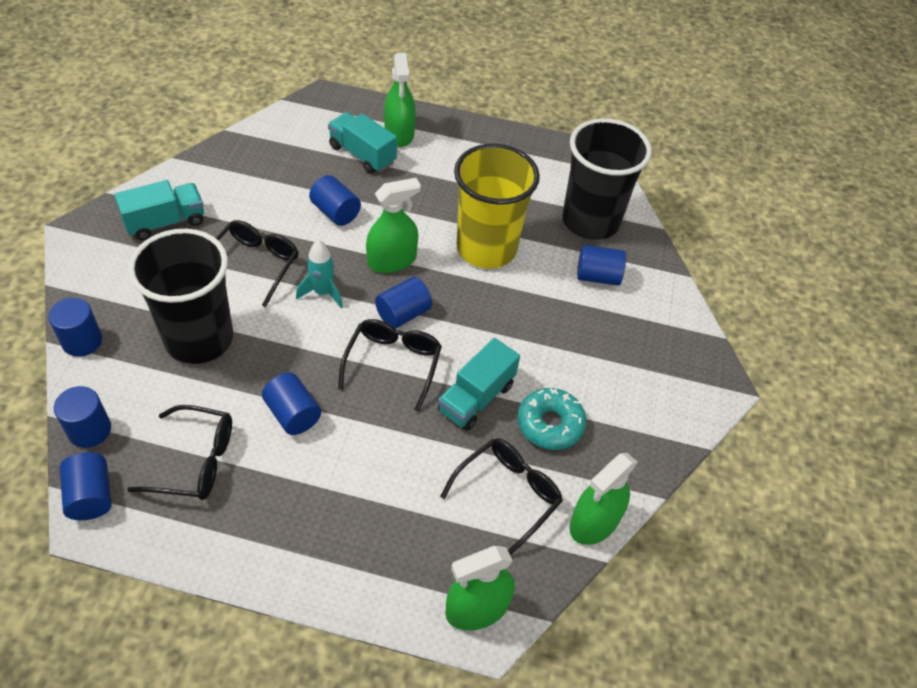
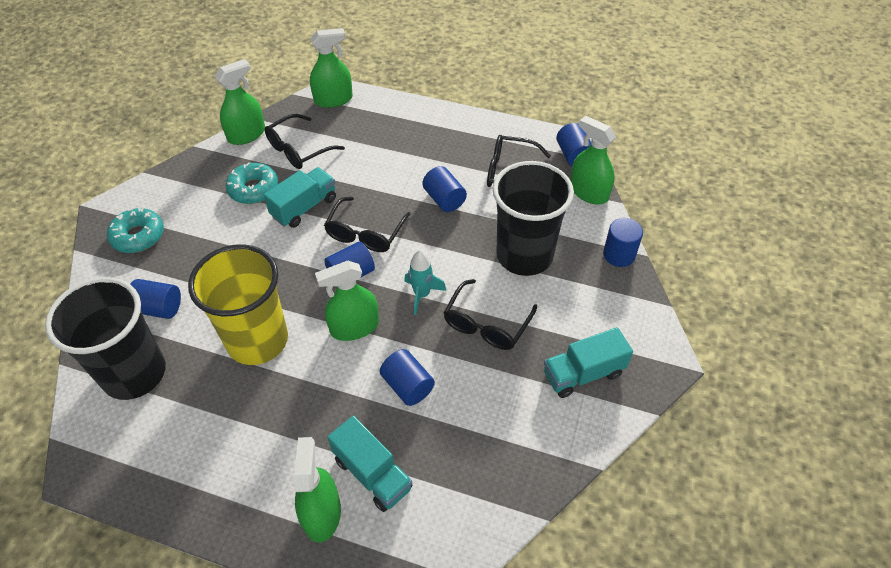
camera: 170 degrees left, 0 degrees up
blue cylinder [54,386,111,448] -> green spray bottle [570,116,616,204]
none -> turquoise donut [107,207,164,253]

